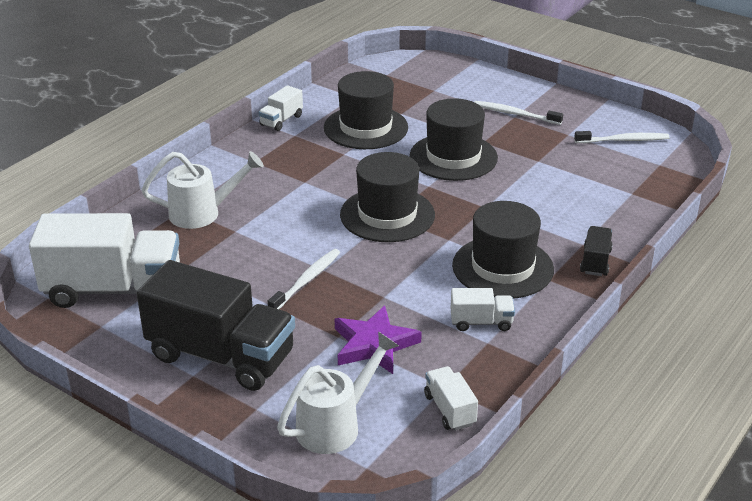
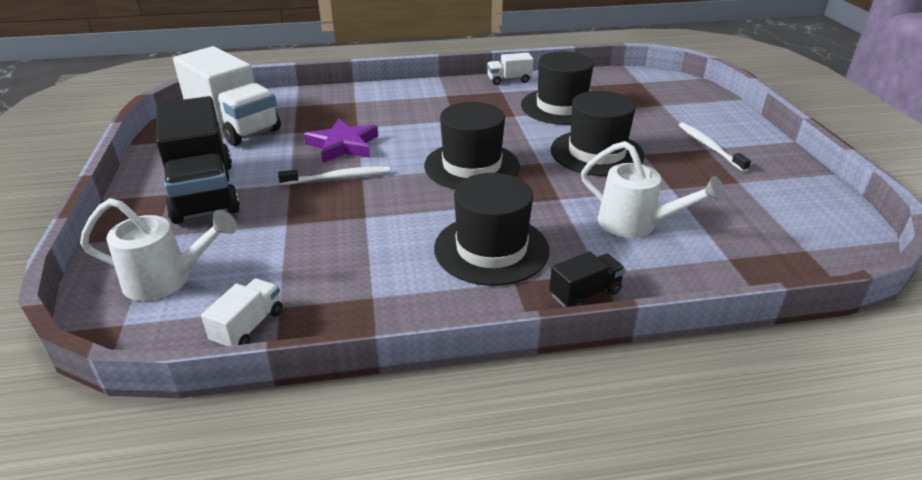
camera: 45 degrees right, 0 degrees up
white watering can [142,151,264,229] -> white watering can moved to [581,141,725,238]
purple star [335,305,422,374] -> purple star moved to [304,118,378,163]
white truck [451,288,515,331] -> none
white toothbrush [574,131,669,143] -> none

